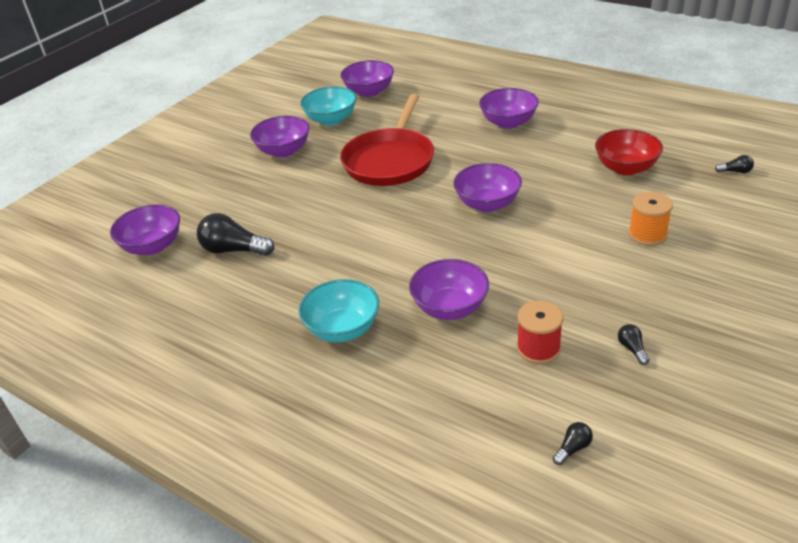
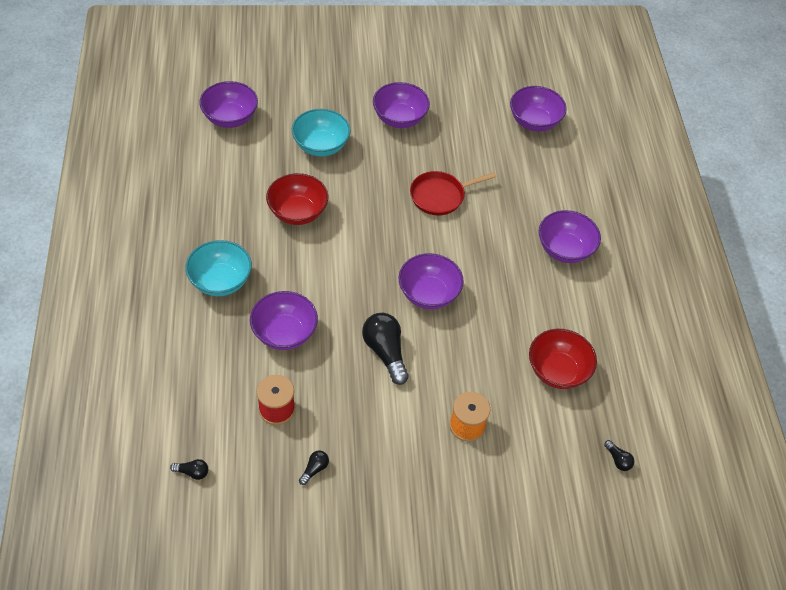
camera: 45 degrees right, 15 degrees up
black light bulb [197,213,275,256] -> black light bulb moved to [362,313,409,385]
turquoise bowl [300,86,357,126] -> turquoise bowl moved to [292,109,351,156]
red pan [340,94,434,186] -> red pan [410,171,496,216], size x0.60
none -> red bowl [266,173,328,225]

